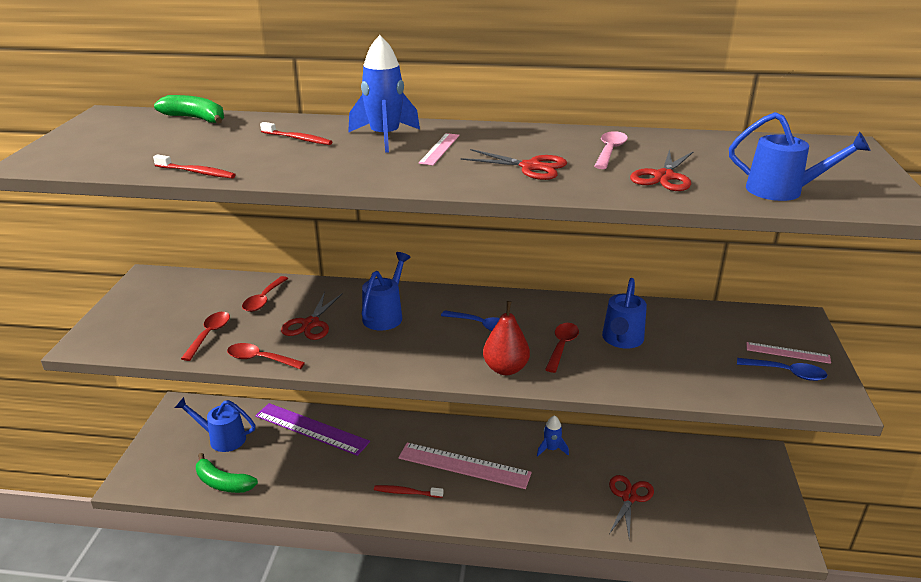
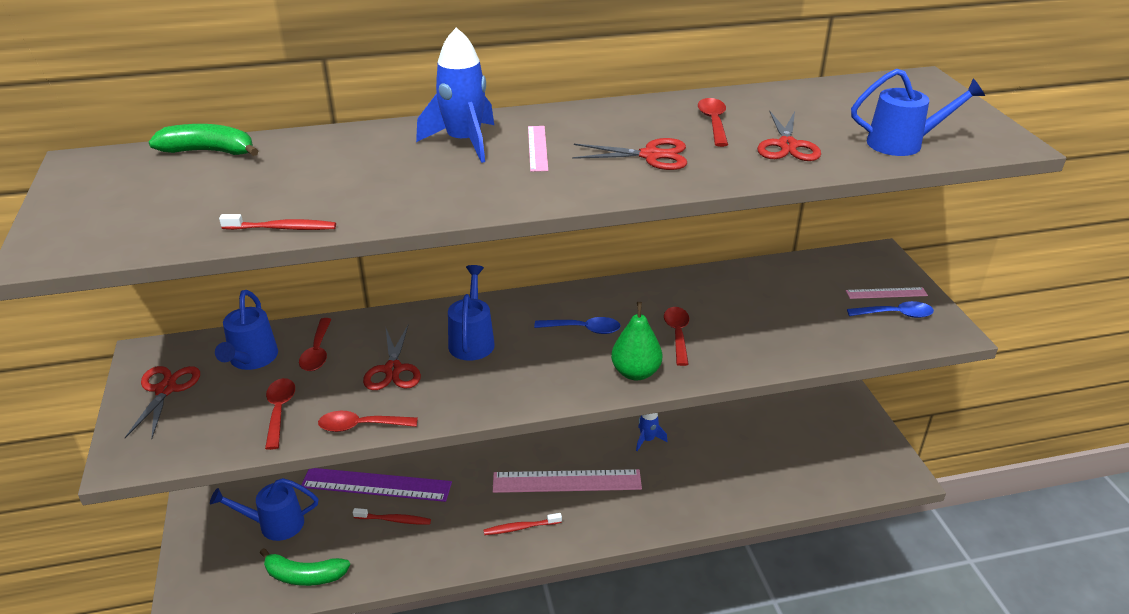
camera: 20 degrees left, 5 degrees up
red toothbrush [260,122,332,145] -> red toothbrush moved to [353,508,431,525]
red pear [483,301,530,375] -> green pear [611,302,662,380]
pink spoon [594,131,628,169] -> red spoon [698,98,728,147]
blue watering can [602,278,647,348] -> blue watering can moved to [215,290,278,370]
red scissors [609,475,654,539] -> red scissors moved to [125,366,200,439]

